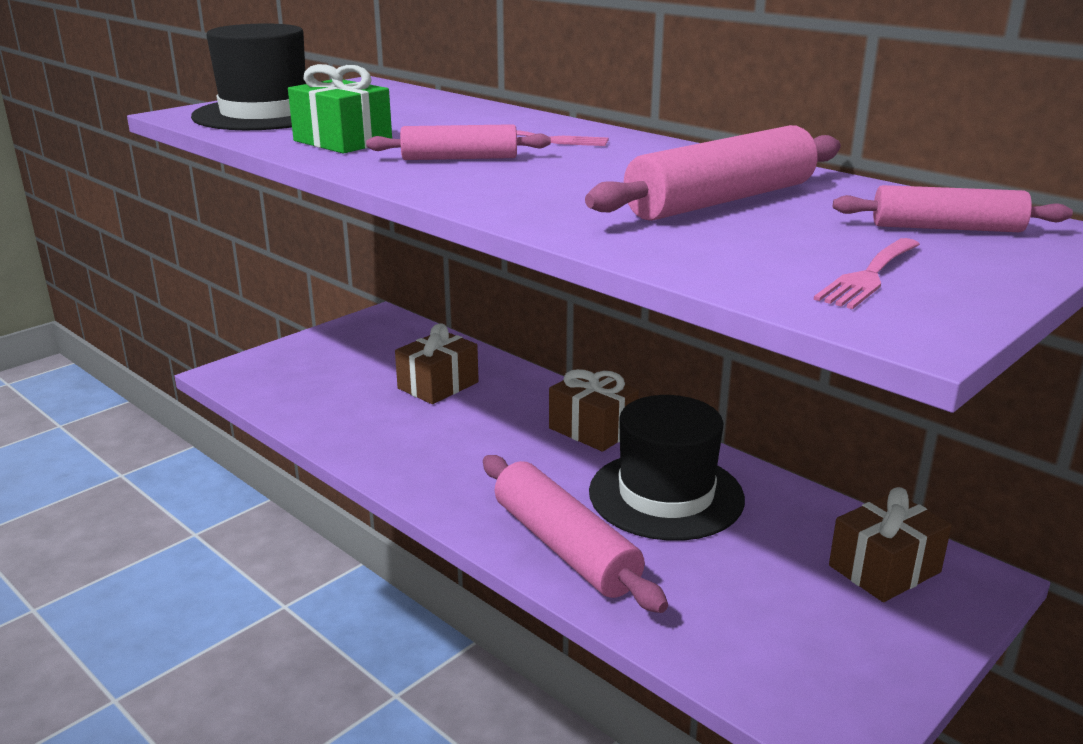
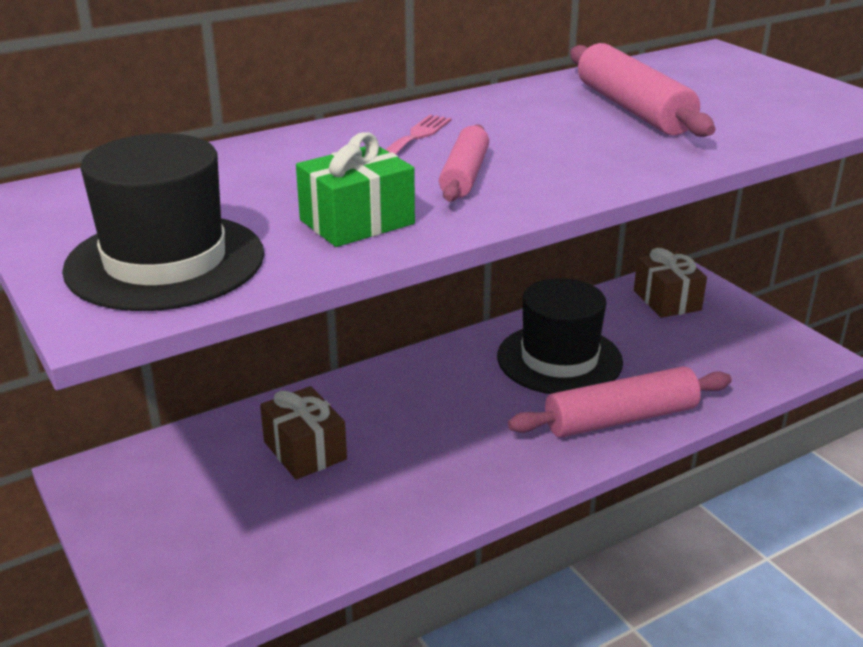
camera: 75 degrees left, 5 degrees up
brown gift [549,369,639,452] -> none
pink fork [814,238,920,309] -> none
pink rolling pin [833,185,1073,232] -> none

